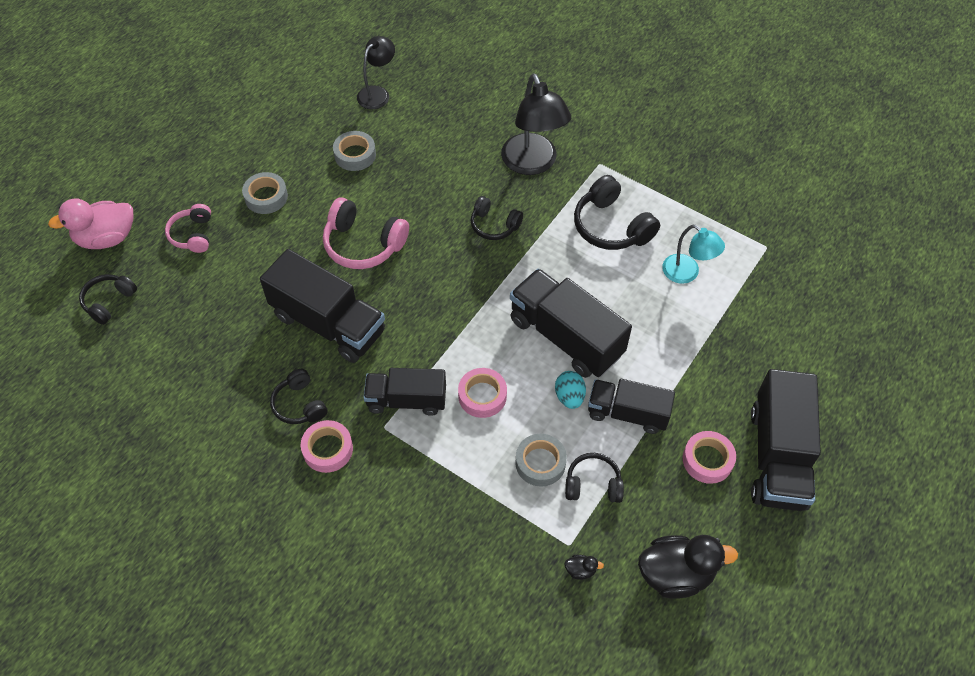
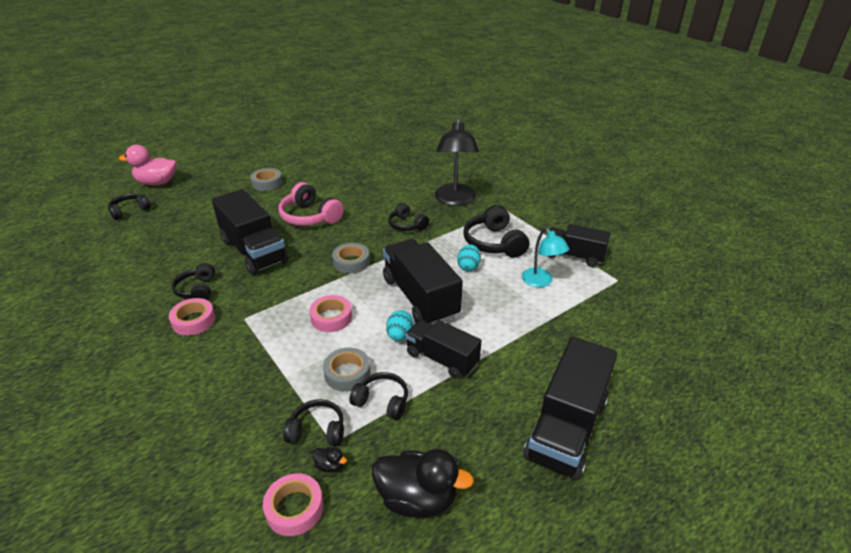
camera: 20 degrees right, 20 degrees down
pink headphones [165,204,211,253] -> none
grey tape [333,131,376,171] -> grey tape moved to [332,243,370,274]
black lamp [357,36,395,109] -> none
black truck [363,368,446,416] -> black truck moved to [548,224,611,267]
pink tape [683,431,736,484] -> pink tape moved to [263,473,324,536]
none -> black headphones [283,399,344,446]
none -> turquoise egg [457,244,481,271]

